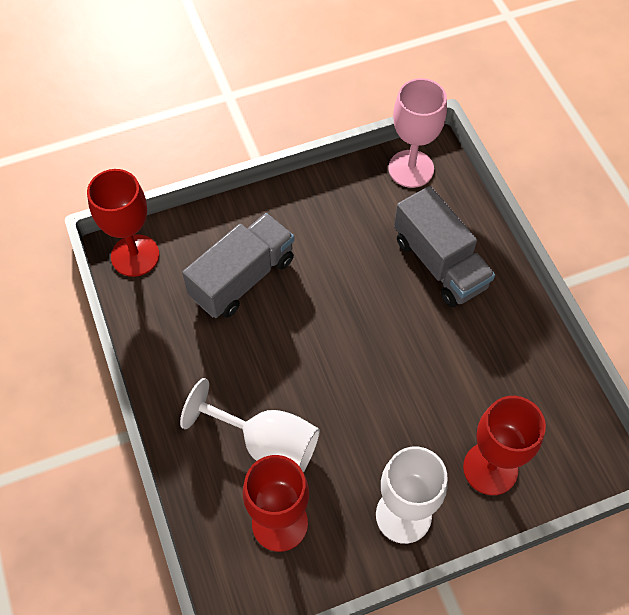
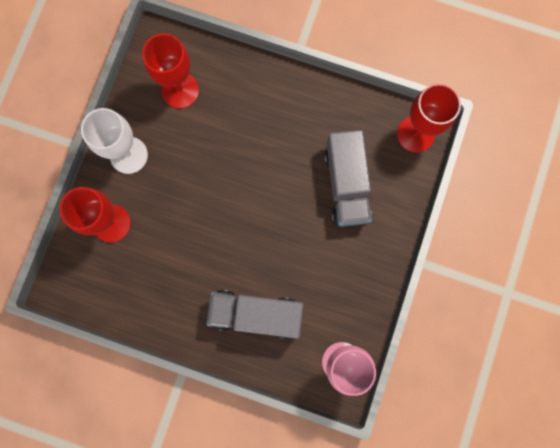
camera: 130 degrees right, 20 degrees up
white goblet [180,378,320,473] -> none

